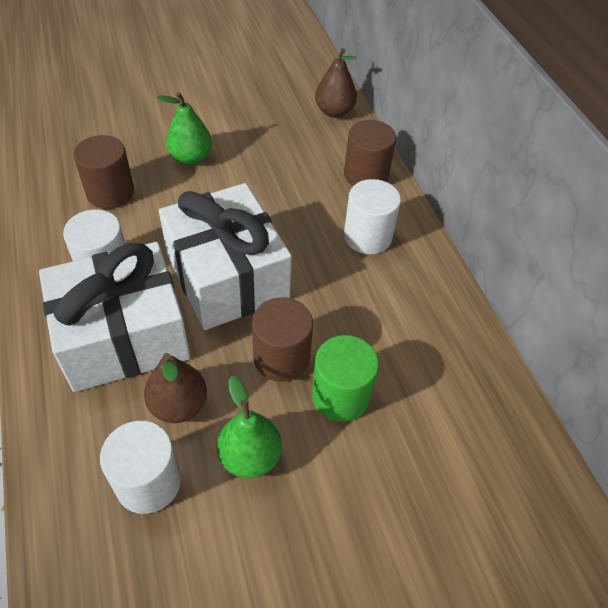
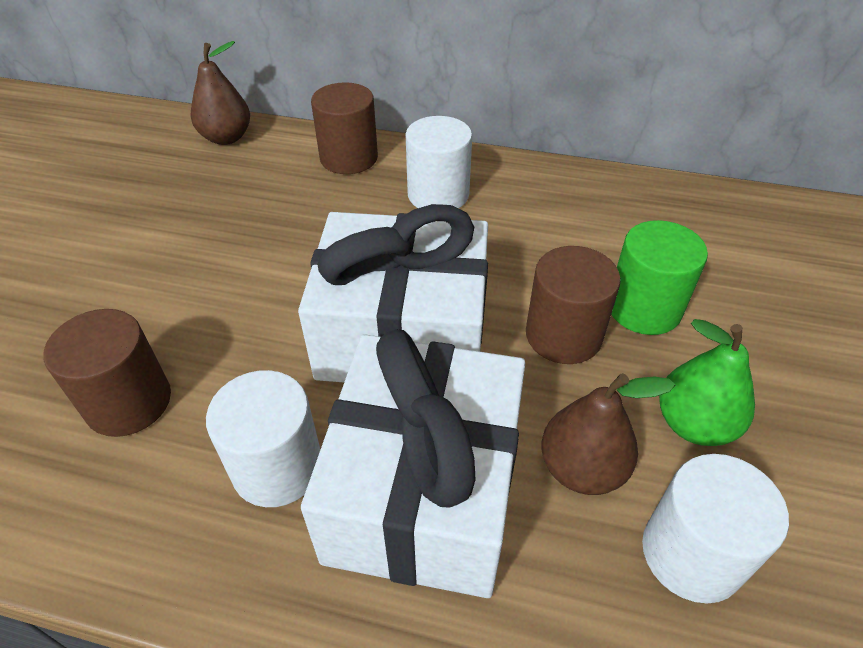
camera: 55 degrees left, 5 degrees down
green pear [157,92,212,165] -> none

